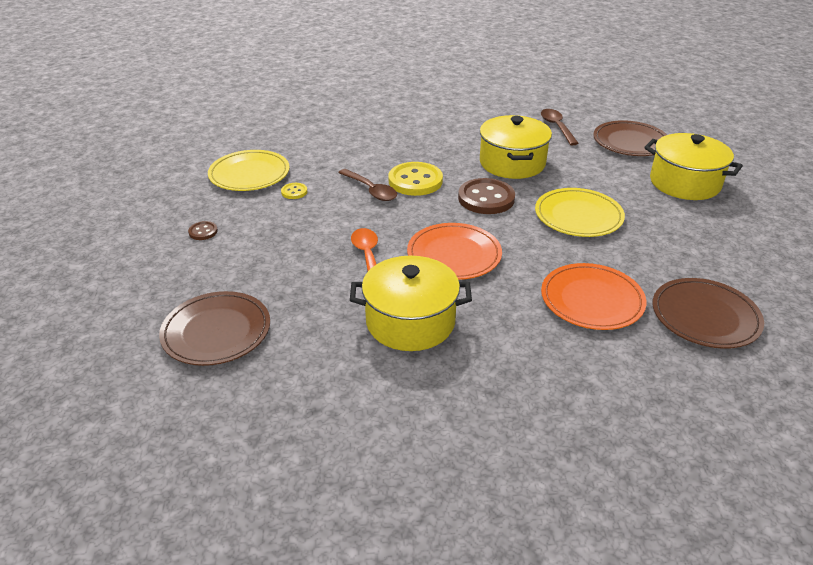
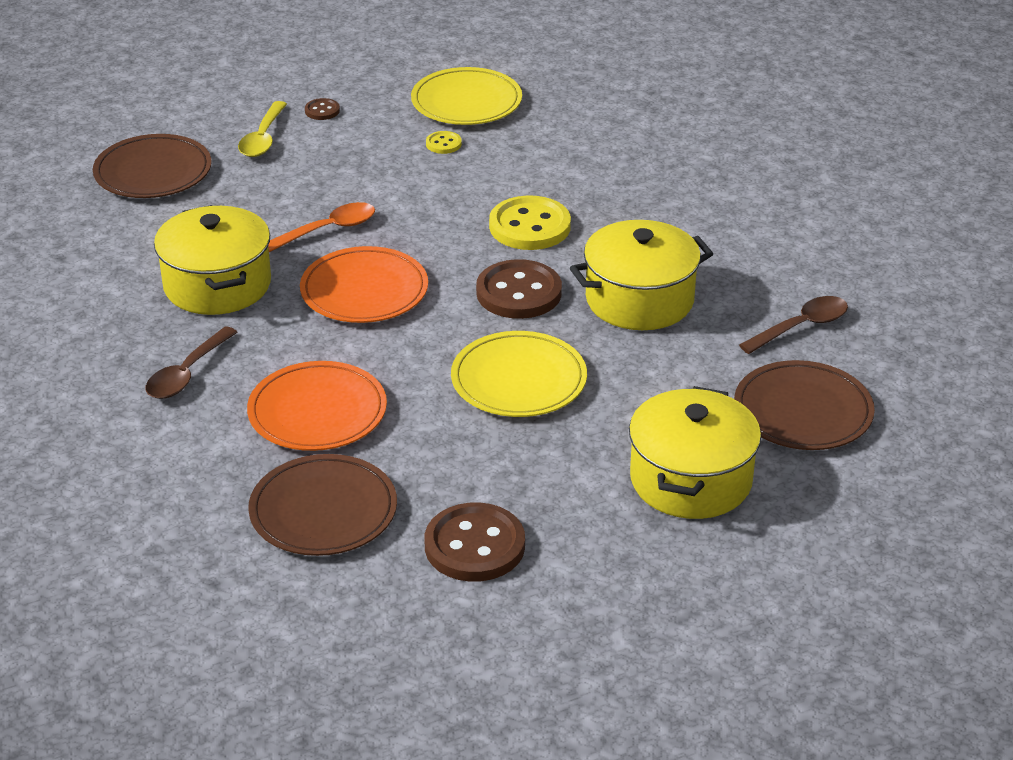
camera: 70 degrees right, 0 degrees up
brown spoon [338,169,397,201] -> brown spoon moved to [146,326,238,399]
none -> yellow spoon [238,101,287,157]
none -> brown button [425,502,525,582]

